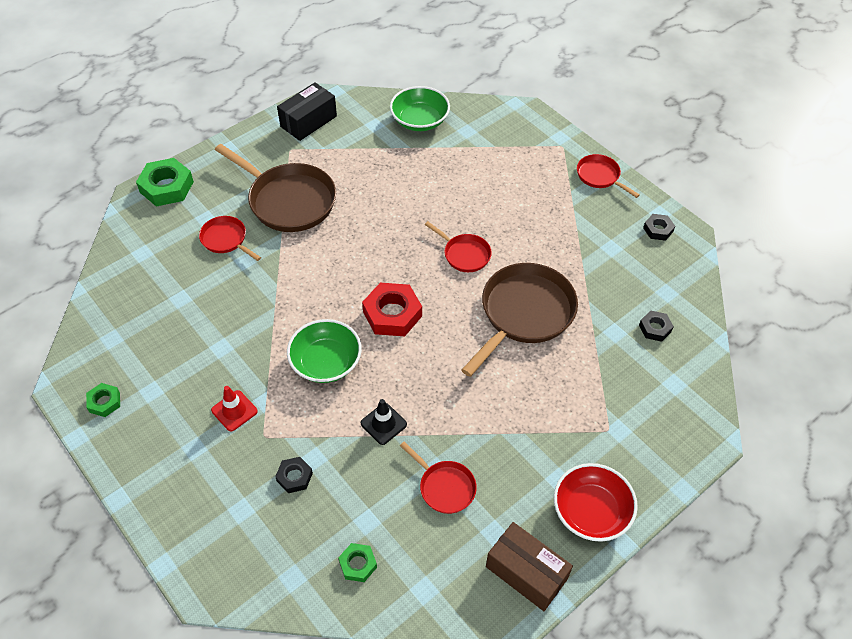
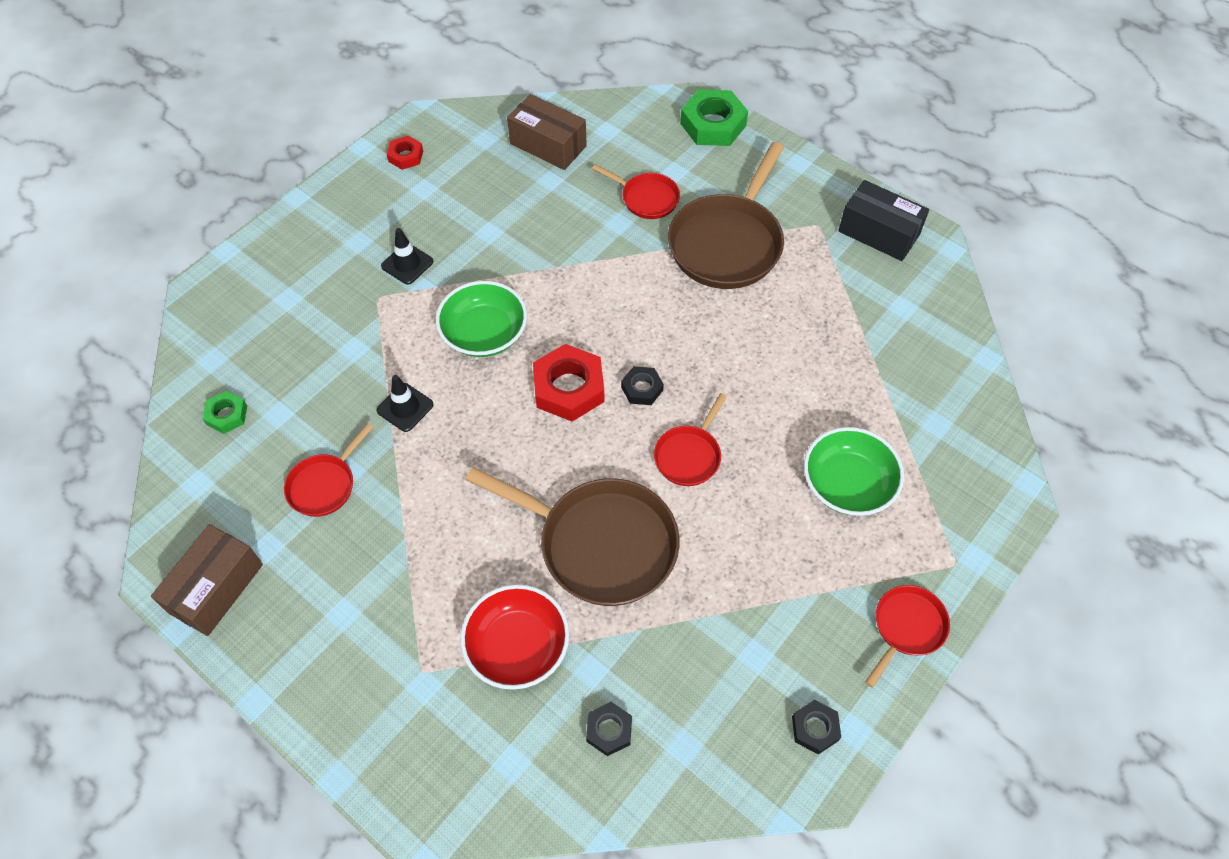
camera: 80 degrees right, 5 degrees up
green nut [86,383,120,417] -> red nut [387,136,423,170]
red pan [199,216,261,261] -> red pan turned 90 degrees clockwise [592,164,680,219]
red traffic cone [211,386,258,432] -> black traffic cone [381,228,433,285]
black nut [275,457,313,493] -> black nut moved to [621,366,664,405]
green bowl [390,86,450,131] -> green bowl moved to [804,427,904,516]
red bowl [554,463,638,542] -> red bowl moved to [460,584,570,690]
none -> brown box [507,94,587,170]

